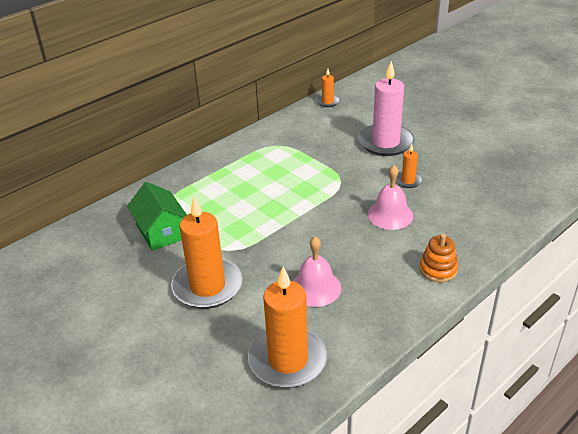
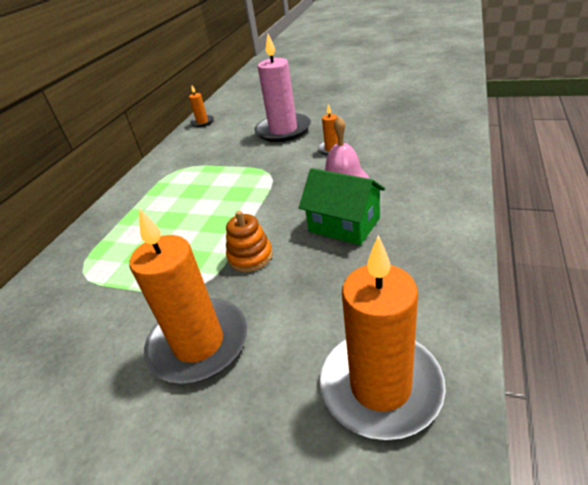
camera: 25 degrees left, 0 degrees up
green house [127,182,187,251] -> green house moved to [299,168,385,245]
pink bell [293,236,341,307] -> none
orange stacking toy [419,234,458,282] -> orange stacking toy moved to [226,211,273,272]

